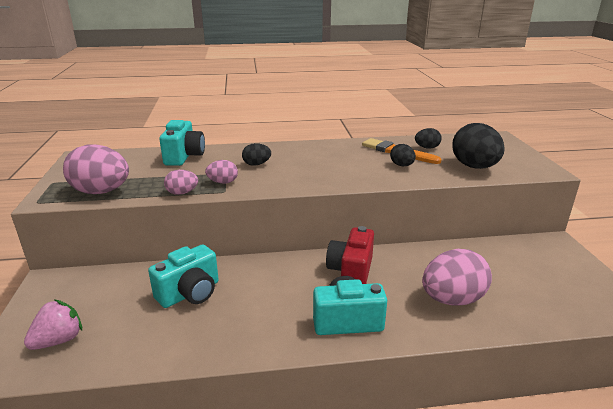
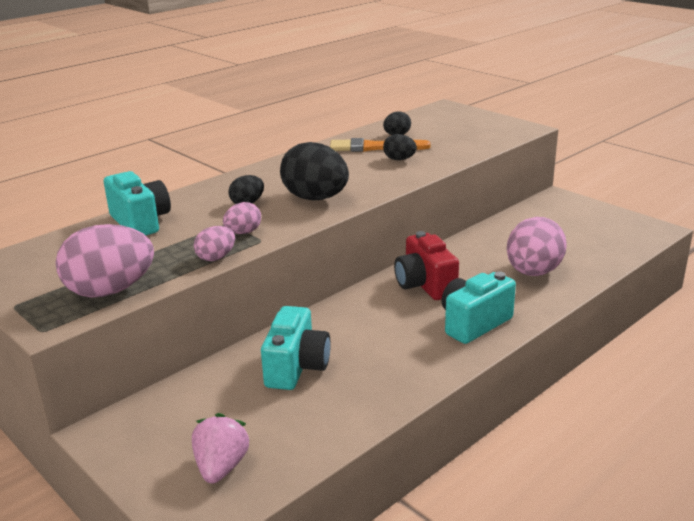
camera: 35 degrees left, 0 degrees up
black egg [452,123,505,169] -> black egg moved to [280,142,349,200]

